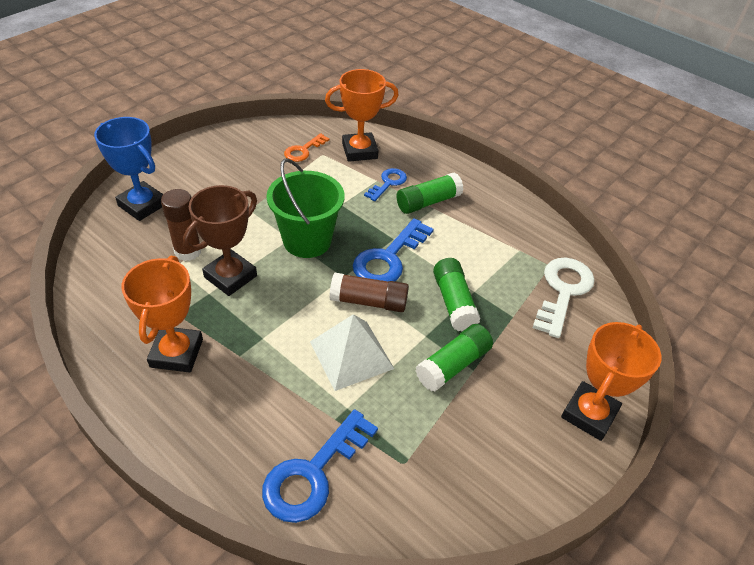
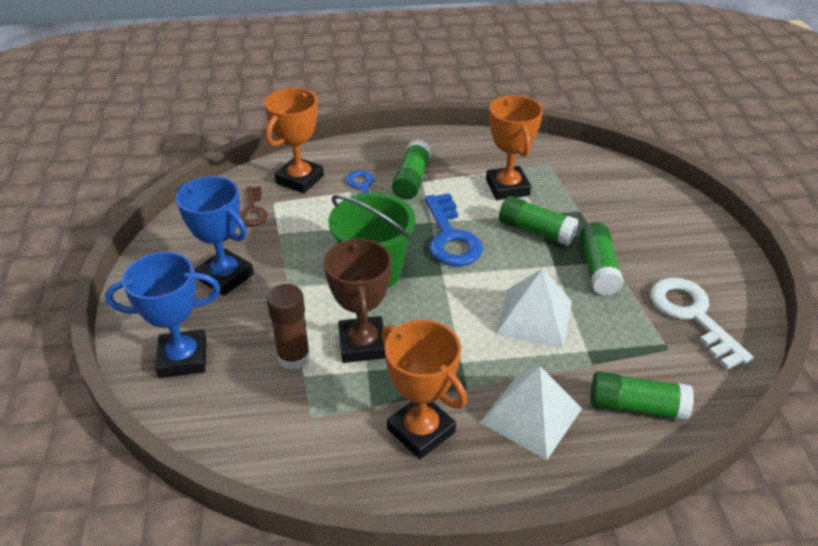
camera: 45 degrees left, 5 degrees down
blue key [262,409,378,523] -> green glue stick [590,371,694,421]
orange key [284,133,329,162] -> brown key [239,186,268,226]
brown glue stick [329,272,409,312] -> none
white key [533,258,595,338] -> white key moved to [650,277,754,370]
orange trophy [561,322,661,441] -> orange trophy moved to [486,95,543,200]
none -> blue trophy [176,176,254,296]
none -> white pyramid [480,366,582,460]

